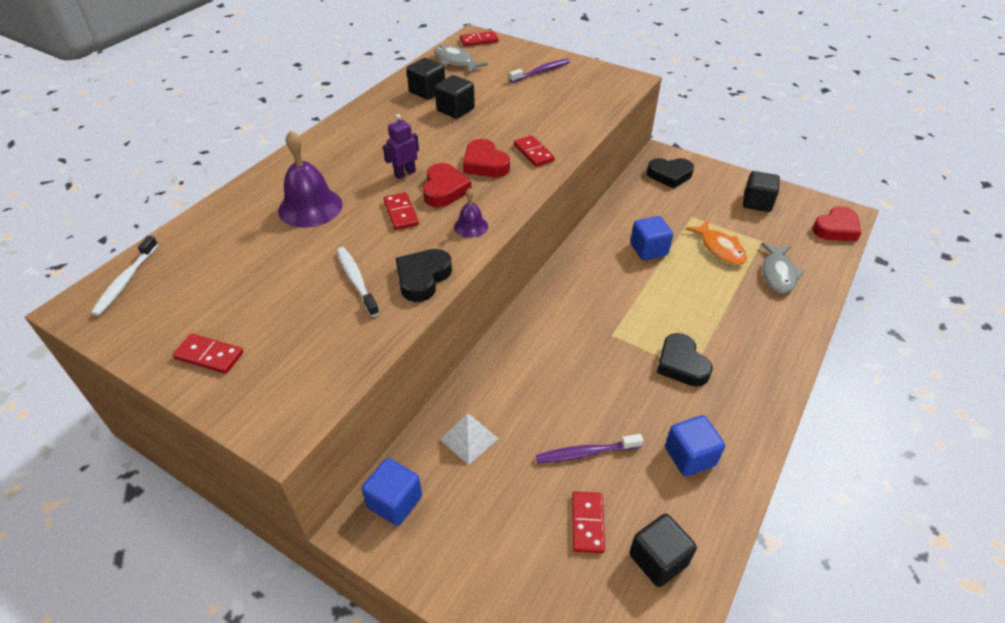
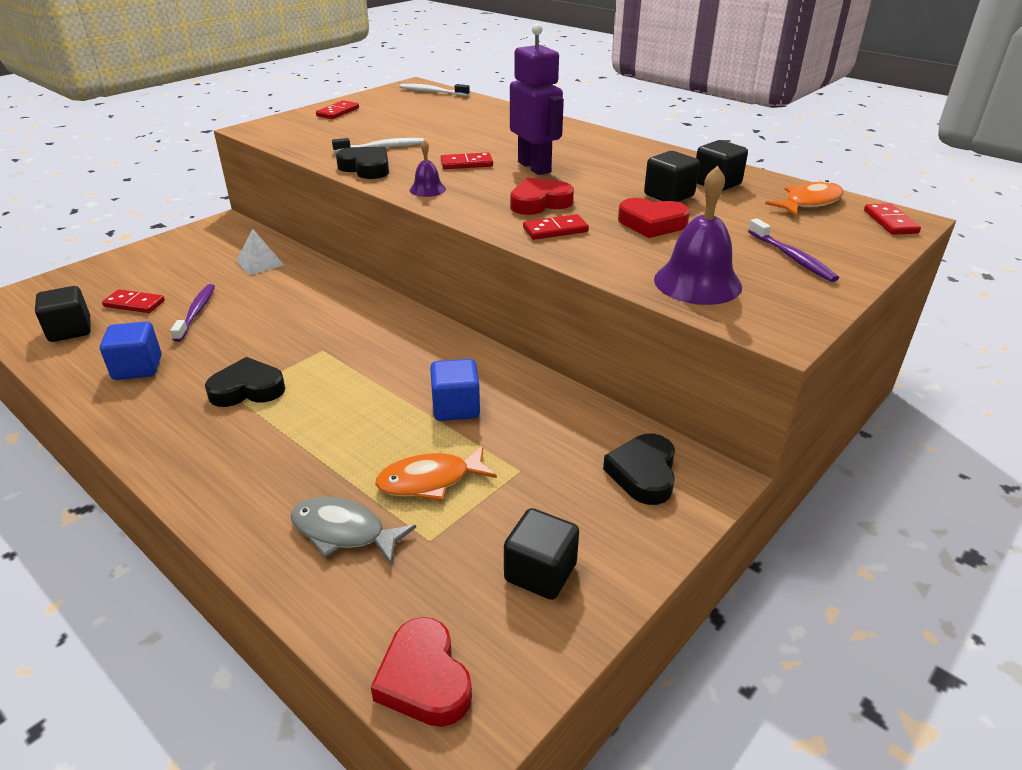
camera: 100 degrees right, 10 degrees down
purple bell [278,130,343,228] -> purple bell moved to [654,166,742,305]
blue cube [362,458,422,526] -> none
purple robot [383,114,419,179] -> purple robot [510,23,564,175], size x1.84
red heart [423,163,472,207] -> red heart moved to [618,198,690,238]
grey fish [434,45,488,73] -> orange fish [765,180,844,216]

